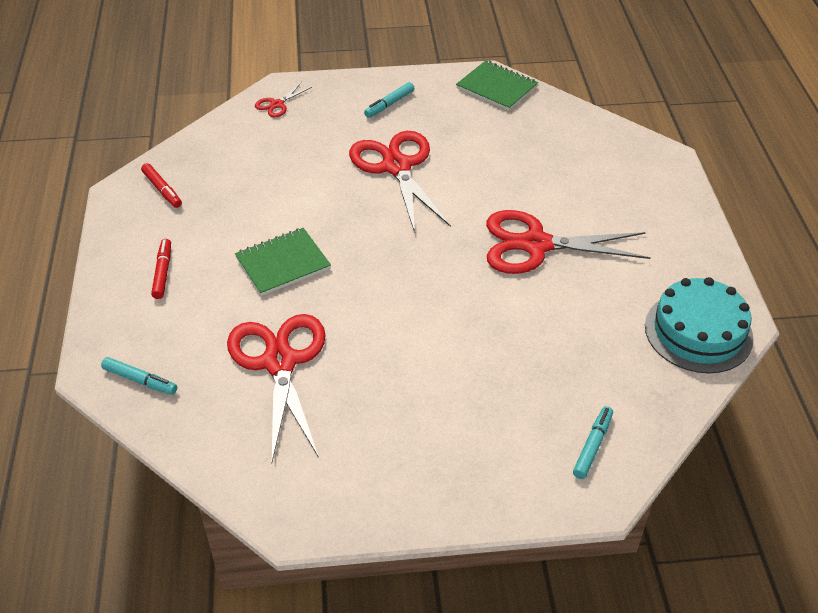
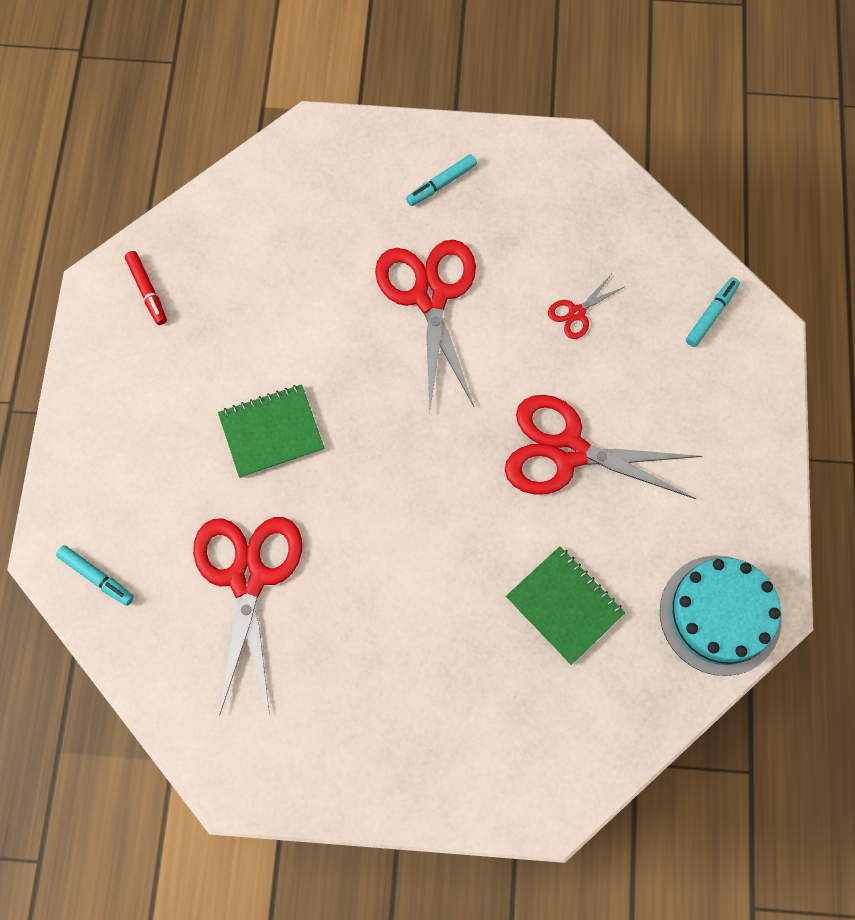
camera: 10 degrees right, 25 degrees up
red marker [151,239,171,299] -> none
red scissors [255,82,312,118] -> red scissors moved to [548,275,624,339]
green notebook [456,60,538,111] -> green notebook moved to [506,546,625,665]
turquoise marker [573,406,613,479] -> turquoise marker moved to [686,278,740,347]

